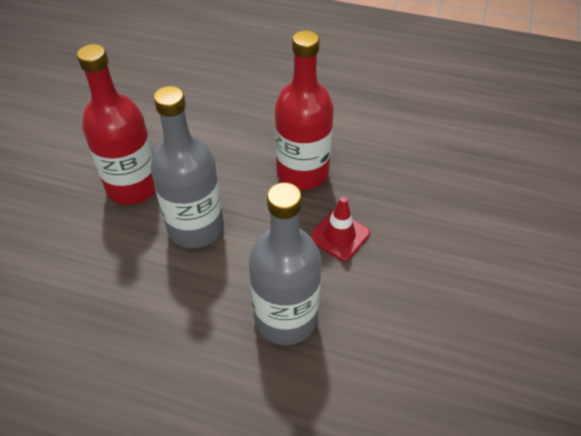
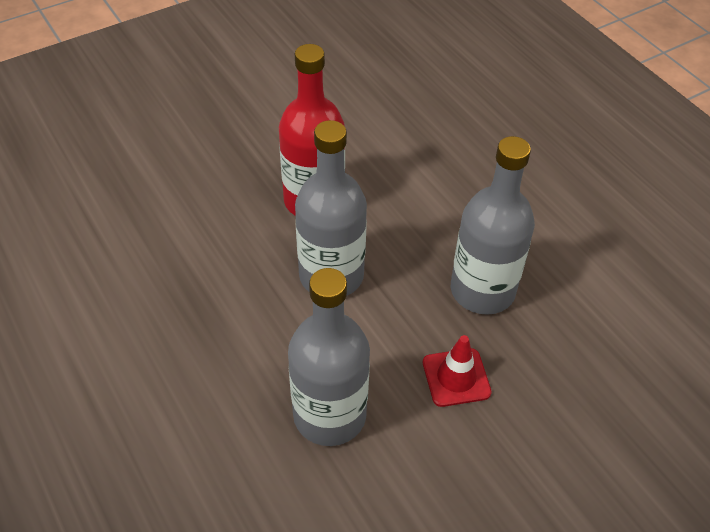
camera: 40 degrees right, 0 degrees up
red bottle [275,30,334,190] -> grey bottle [451,136,535,315]

